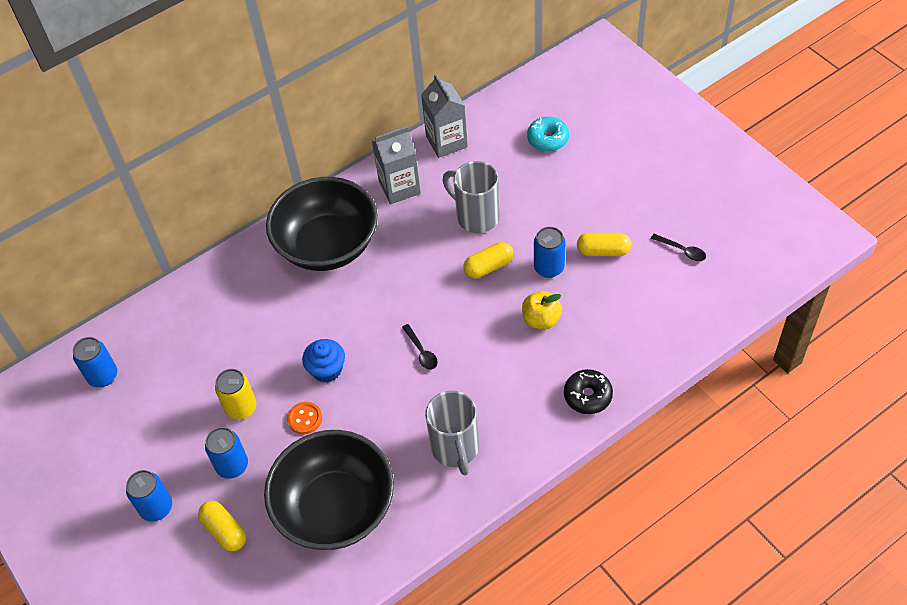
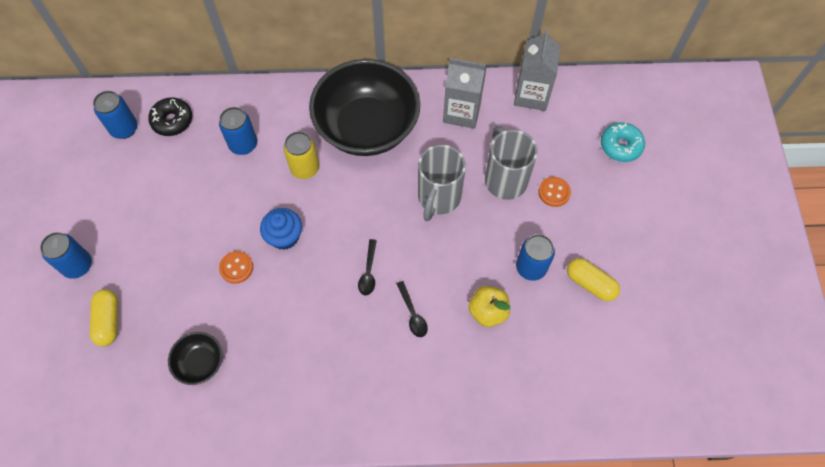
camera: 30 degrees right, 10 degrees up
blue can [205,427,248,479] -> blue can moved to [219,107,257,155]
yellow can [215,369,256,420] -> yellow can moved to [283,131,319,179]
black bowl [264,430,394,550] -> black bowl [168,332,222,385], size x0.43
grey mug [425,391,479,475] -> grey mug moved to [418,145,466,221]
yellow capsule [463,242,514,278] -> none
black donut [564,369,613,414] -> black donut moved to [148,97,192,136]
black spoon [651,234,706,261] -> black spoon moved to [397,281,428,337]
none -> orange button [538,177,571,207]

